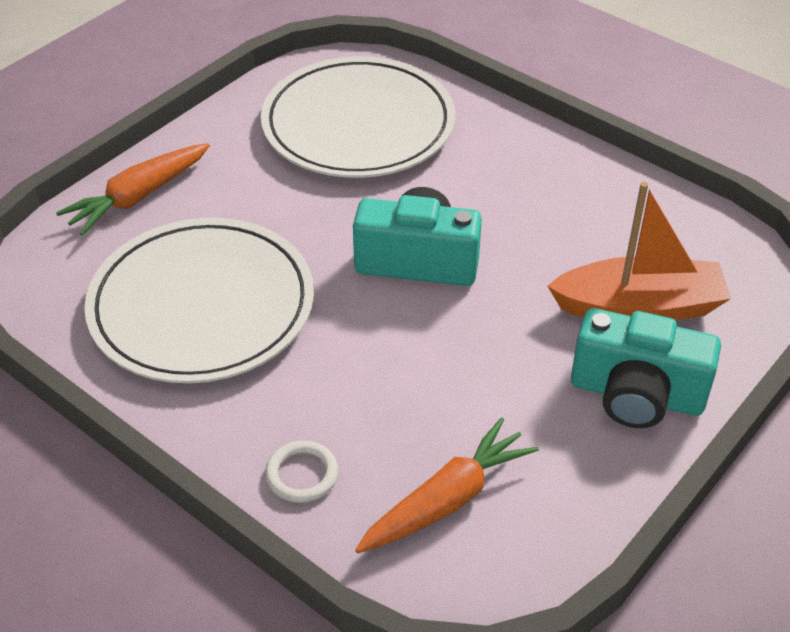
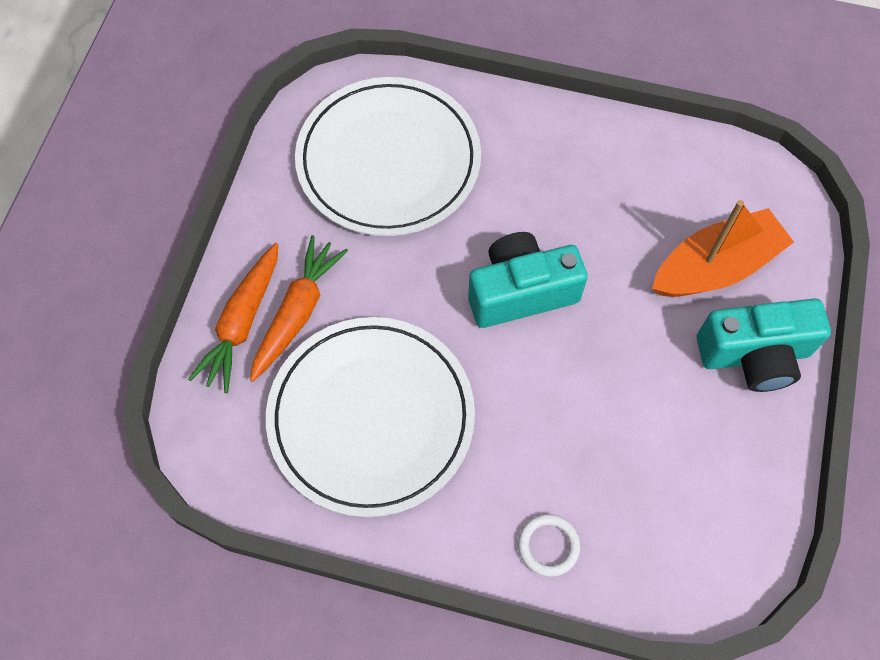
camera: 25 degrees left, 20 degrees up
orange carrot [355,417,539,553] -> orange carrot moved to [250,235,348,382]

